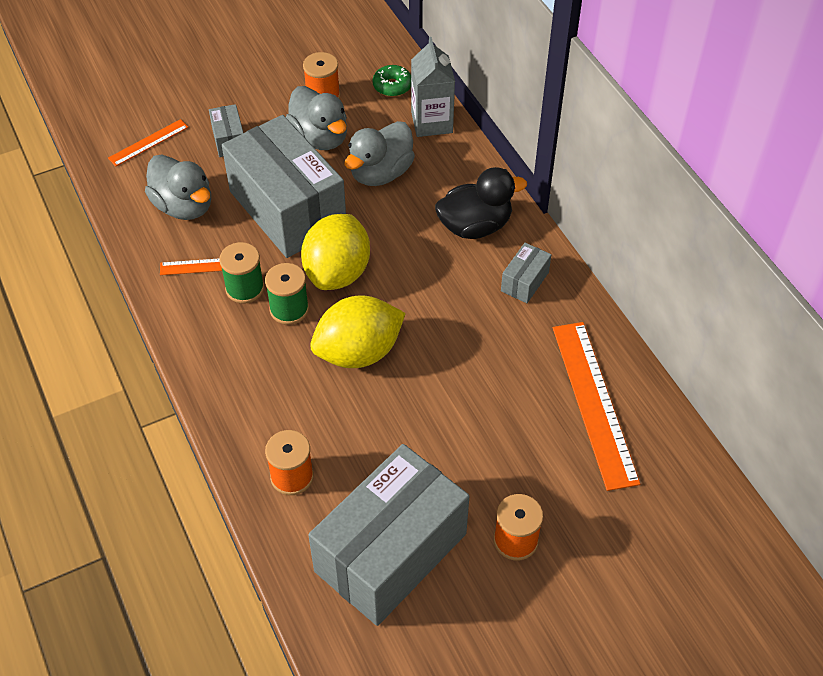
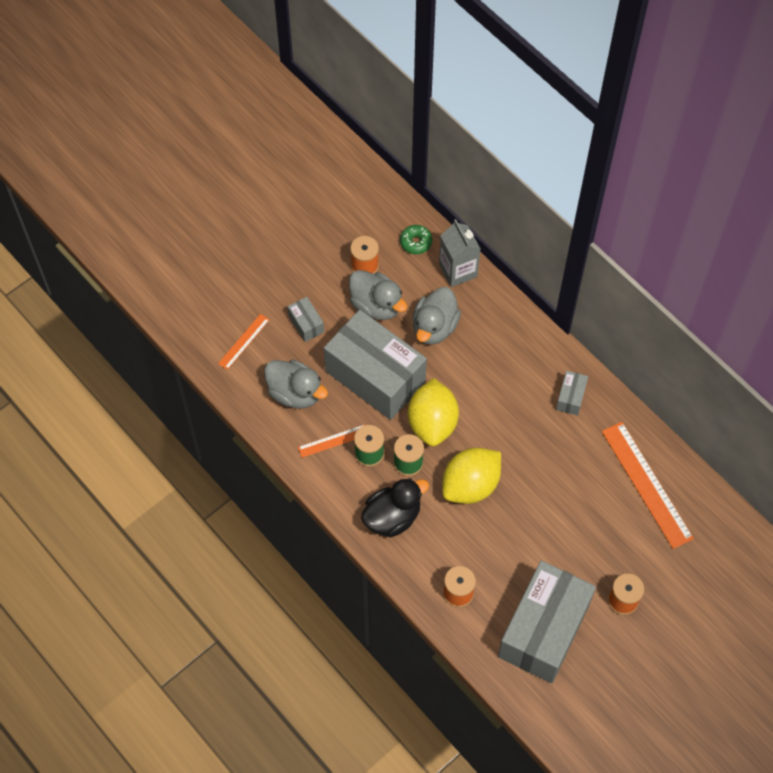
camera: 15 degrees left, 10 degrees up
black duck [435,167,527,239] -> black duck moved to [361,478,429,537]

